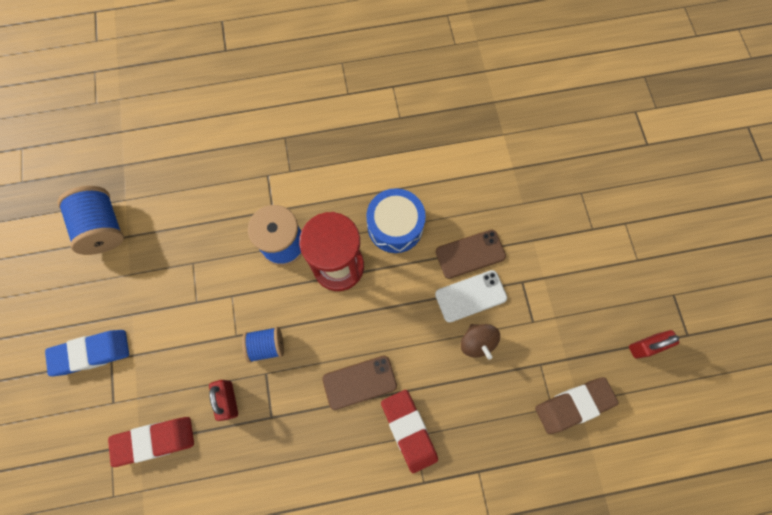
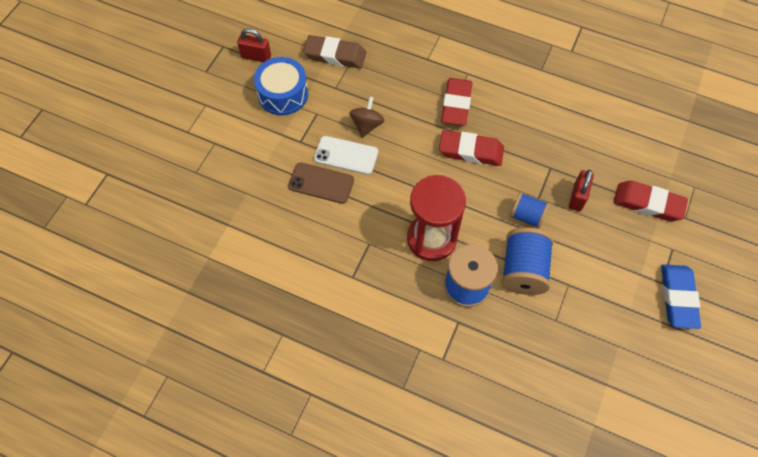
camera: 145 degrees left, 10 degrees down
blue eraser [45,330,129,376] -> blue eraser turned 75 degrees clockwise [661,264,701,329]
blue spool [57,186,124,255] -> blue spool moved to [501,227,554,295]
brown phone [322,356,397,410] -> red eraser [439,130,504,166]
blue drum [366,188,426,253] -> blue drum moved to [254,57,308,115]

